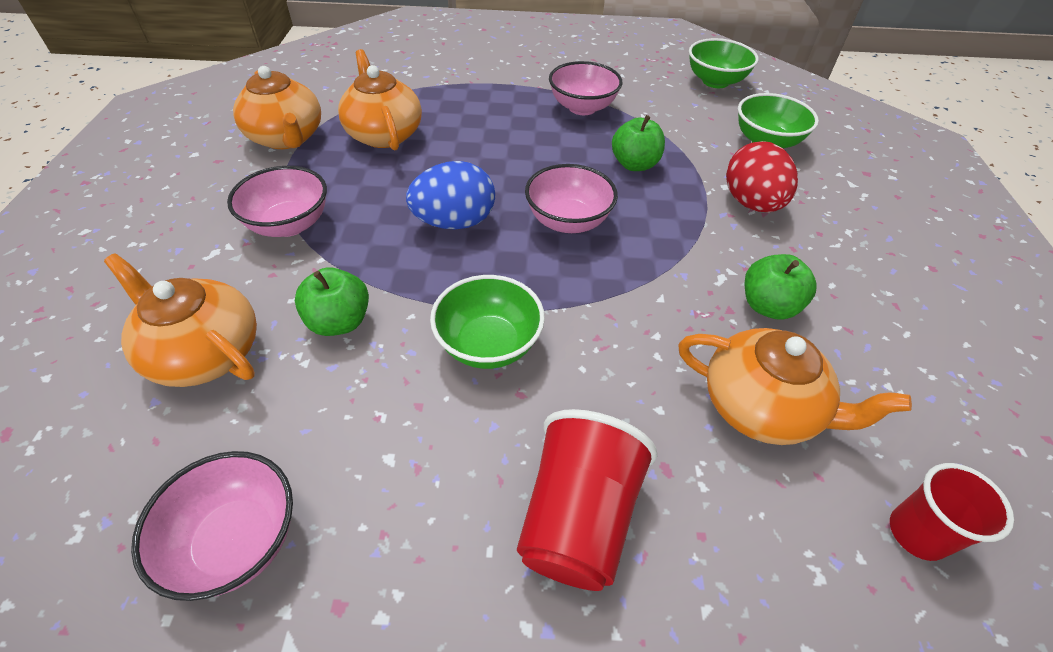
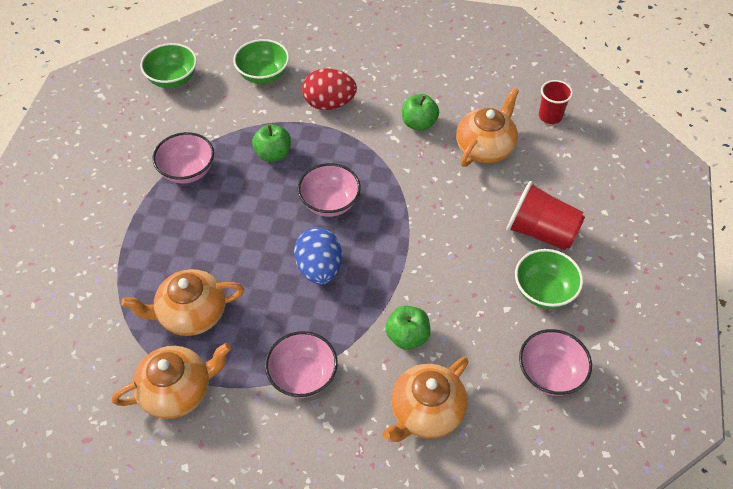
camera: 80 degrees left, 5 degrees up
green bowl [430,275,545,369] -> green bowl moved to [515,249,583,309]

